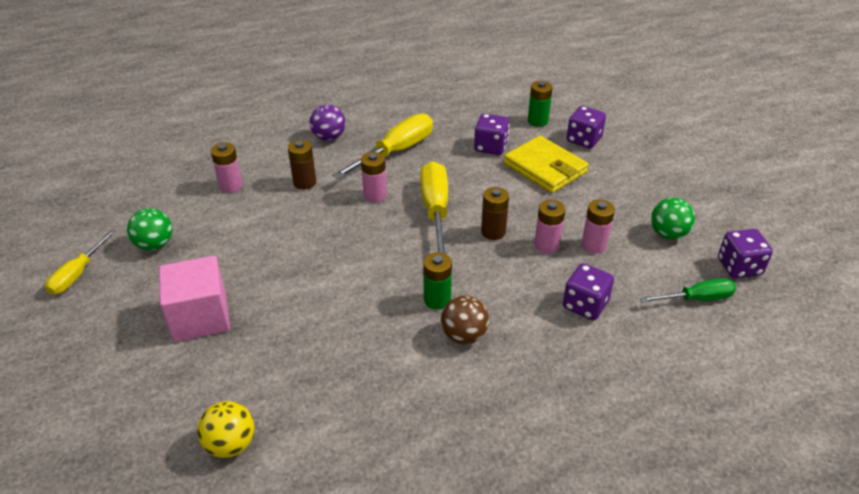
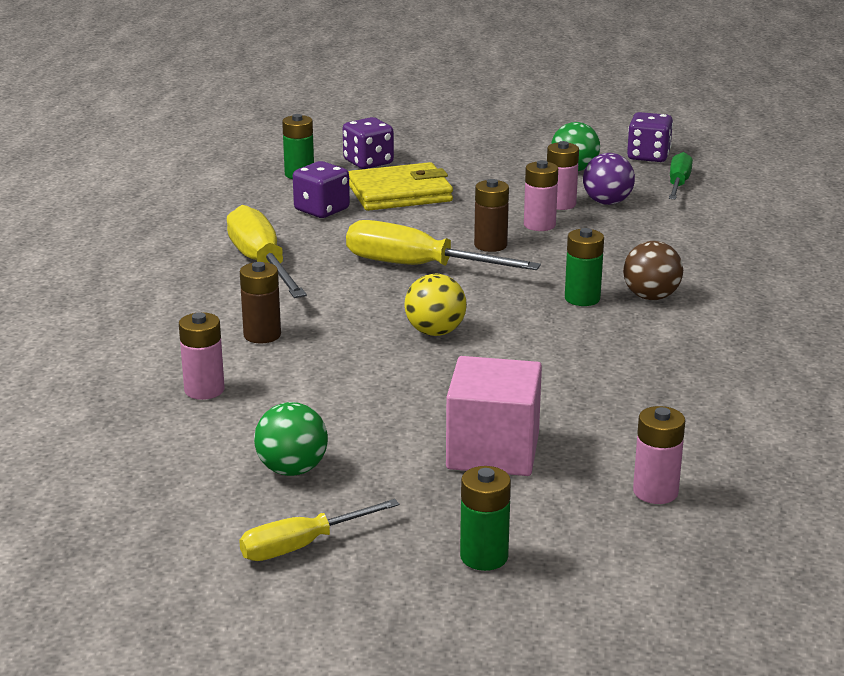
camera: 65 degrees left, 15 degrees down
yellow screwdriver [45,229,116,295] -> yellow screwdriver turned 105 degrees clockwise [239,499,399,561]
yellow ball [197,401,255,458] -> yellow ball moved to [404,274,467,336]
purple ball [310,105,346,141] -> purple ball moved to [583,153,635,205]
pink battery [361,152,387,203] -> pink battery moved to [633,406,685,504]
purple dice [563,263,614,320] -> none
none -> green battery [460,466,511,571]

